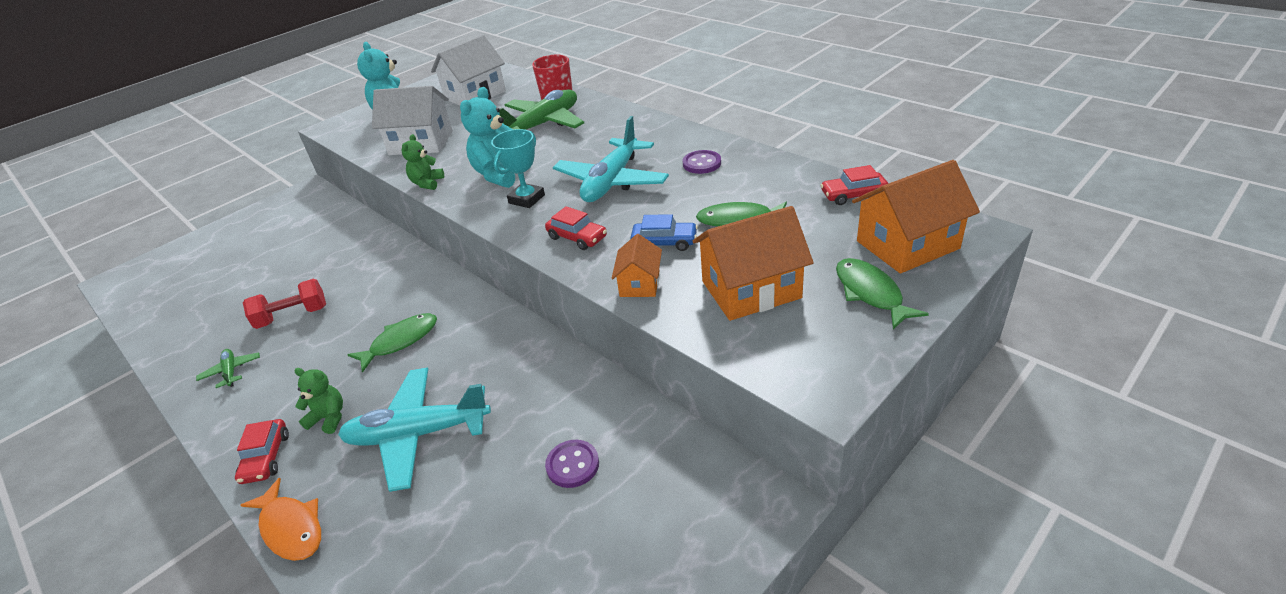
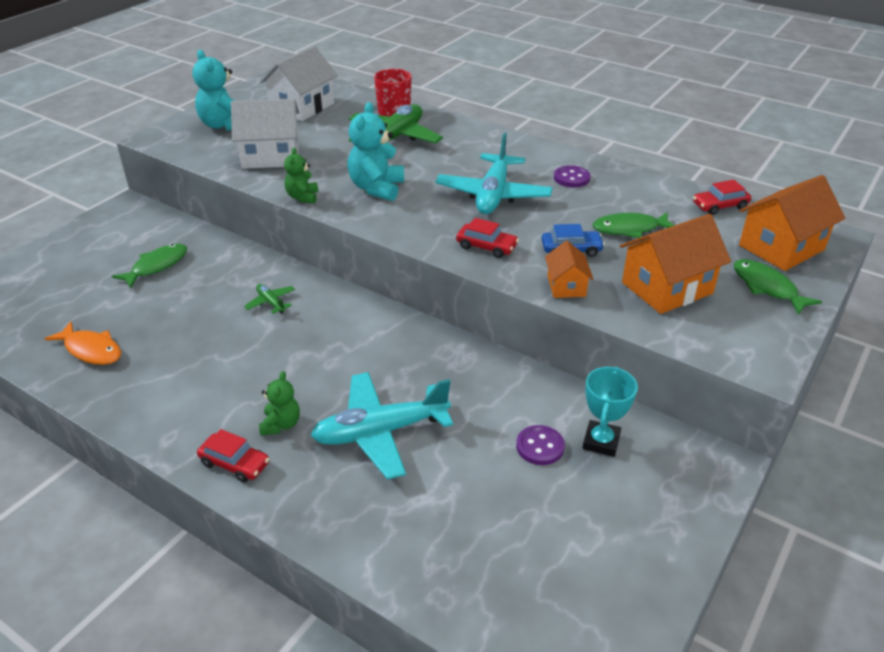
camera: 15 degrees left, 0 degrees up
green plane [196,349,260,388] -> green plane moved to [244,284,295,314]
red car [235,419,289,484] -> red car turned 45 degrees counterclockwise [197,429,269,483]
orange fish [240,478,321,561] -> orange fish moved to [44,321,121,365]
red dumbbell [243,279,326,329] -> none
green teddy bear [294,368,343,434] -> green teddy bear turned 90 degrees clockwise [259,371,300,436]
green fish [347,313,437,373] -> green fish moved to [112,244,187,289]
turquoise trophy [491,129,545,208] -> turquoise trophy moved to [583,366,638,457]

